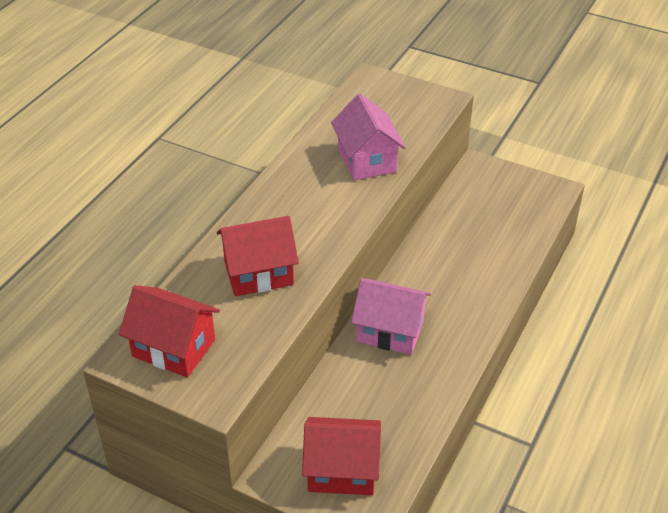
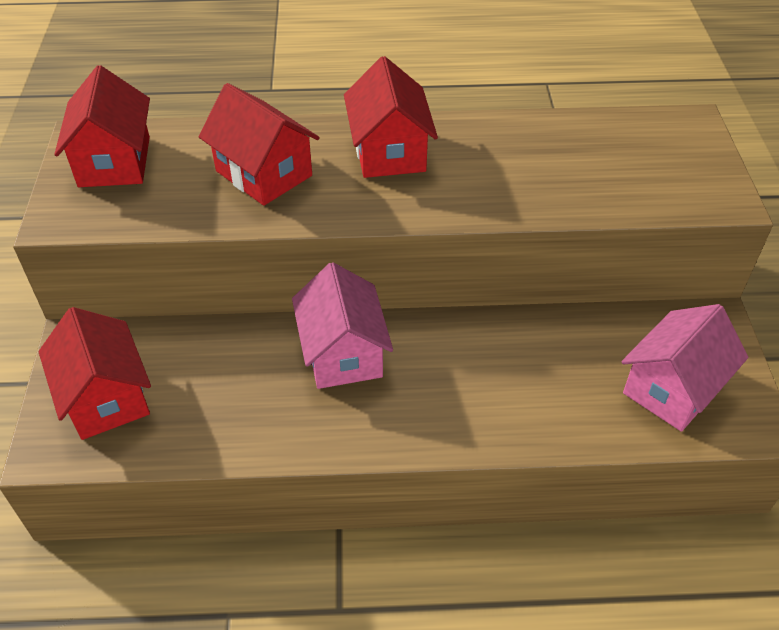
camera: 60 degrees right, 5 degrees up
pink house [331,94,406,180] -> pink house moved to [621,304,748,432]
none -> red house [344,56,438,178]

